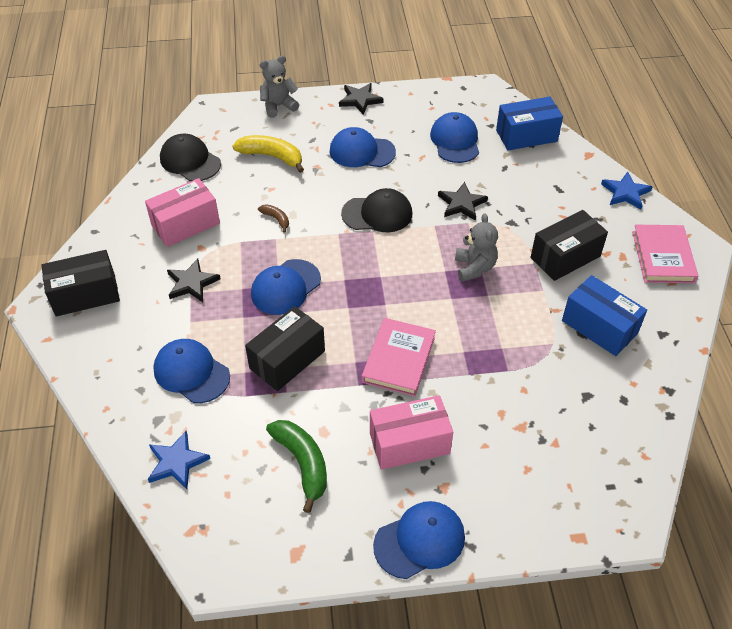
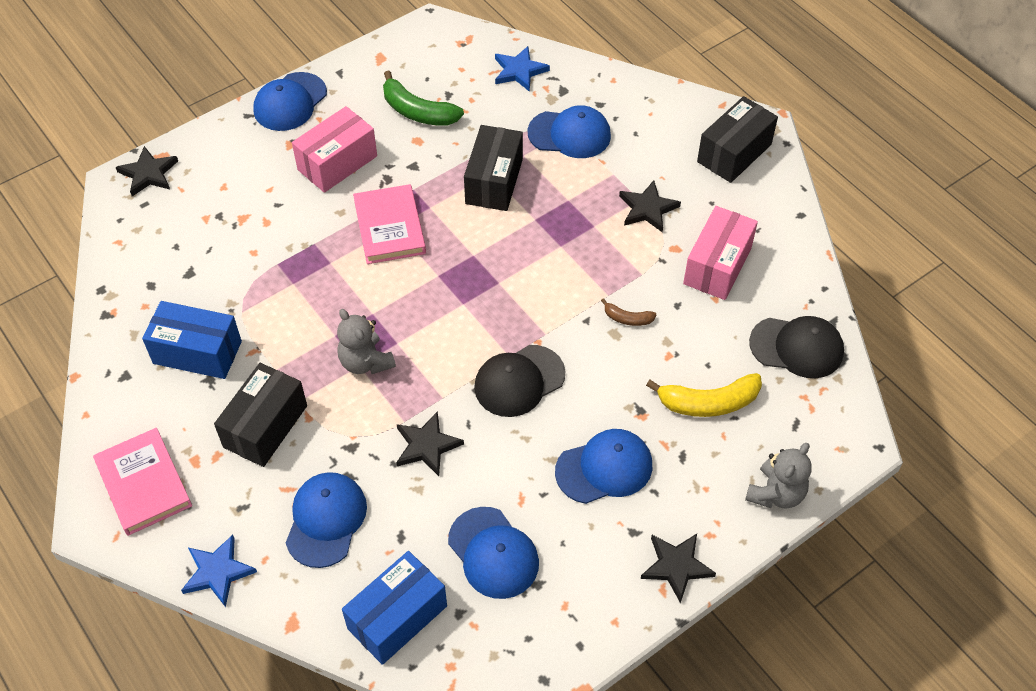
camera: 150 degrees right, 5 degrees up
blue cap [251,259,321,315] -> blue cap moved to [286,472,367,568]
none -> black star [115,146,178,196]

